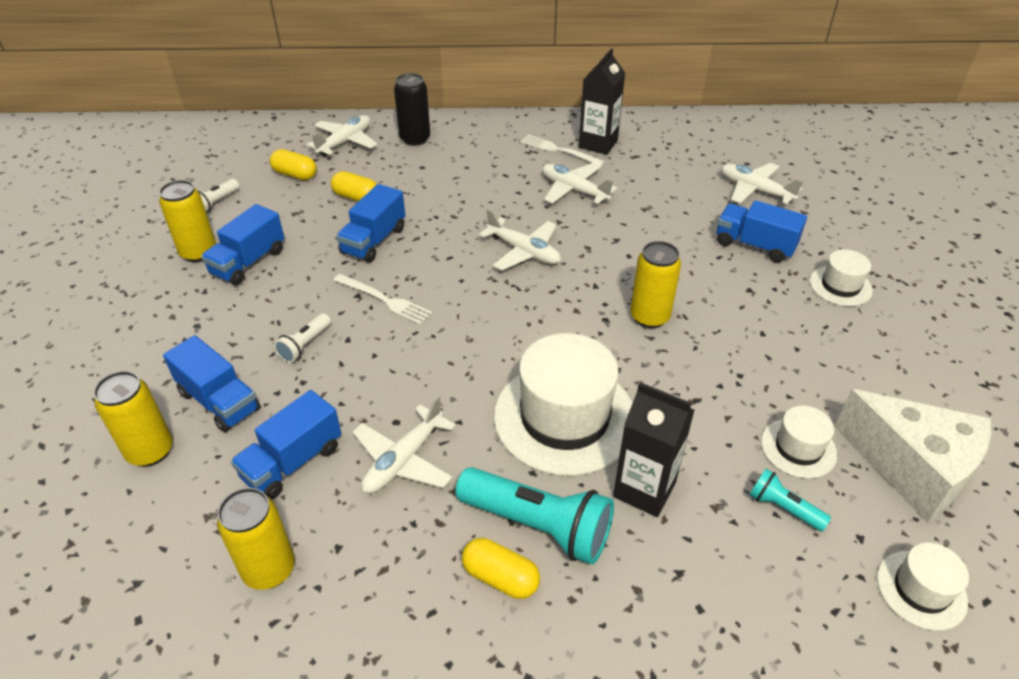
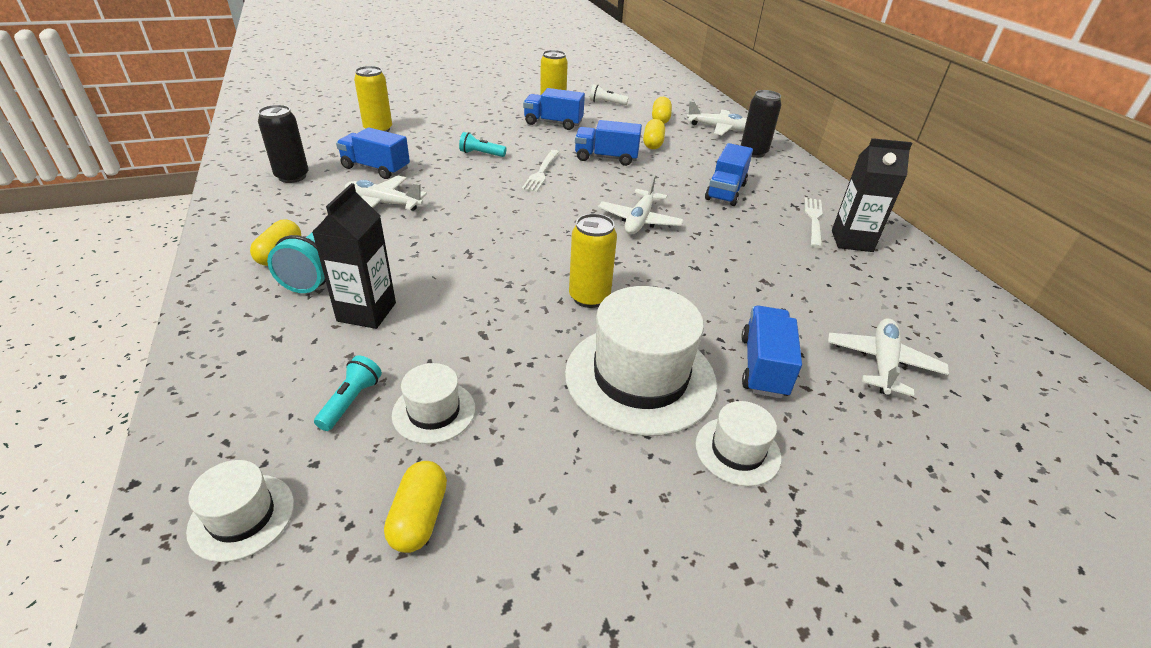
camera: 70 degrees right, 5 degrees down
blue truck [163,335,260,432] -> blue truck moved to [705,143,753,206]
yellow can [217,488,295,590] -> black can [258,105,309,183]
white flashlight [274,313,331,363] -> turquoise flashlight [459,132,507,157]
white hat [494,333,632,476] -> white hat moved to [565,286,717,436]
white plane [542,163,617,204] -> none
white cheese [835,389,991,523] -> yellow capsule [384,461,447,553]

